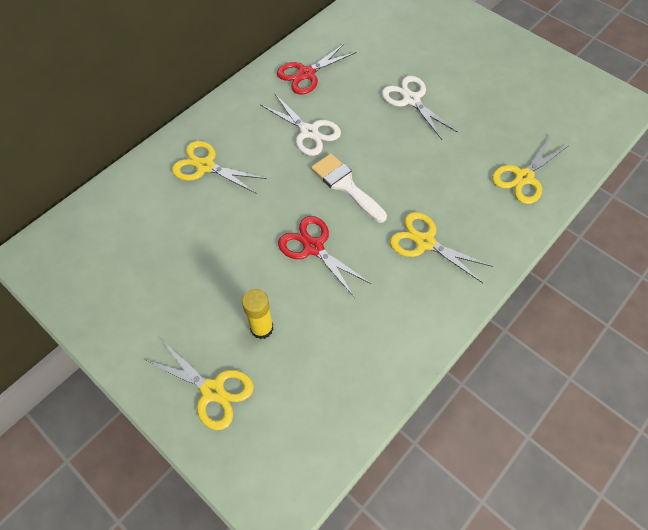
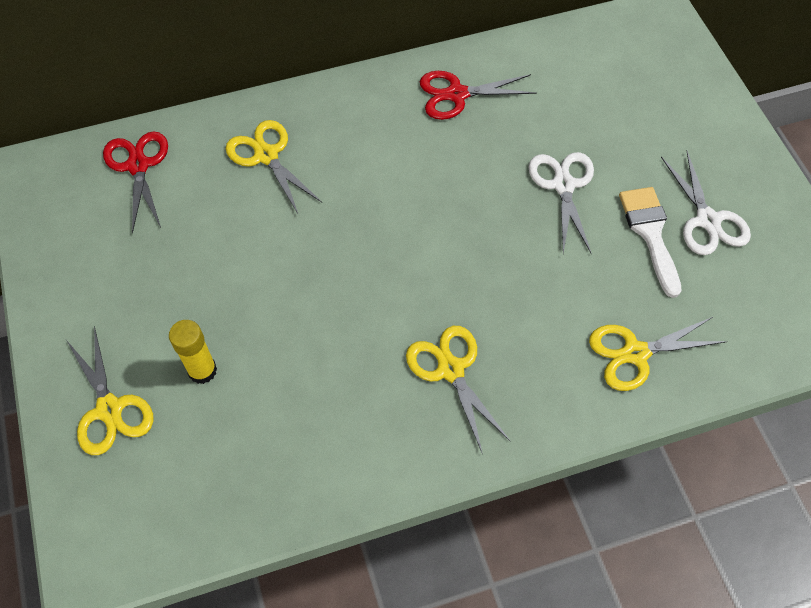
camera: 30 degrees right, 0 degrees up
white scissors [261,94,341,156] -> white scissors moved to [661,151,751,255]
red scissors [278,216,371,298] -> red scissors moved to [103,132,168,234]
white brush [311,153,387,223] -> white brush moved to [619,187,682,298]

